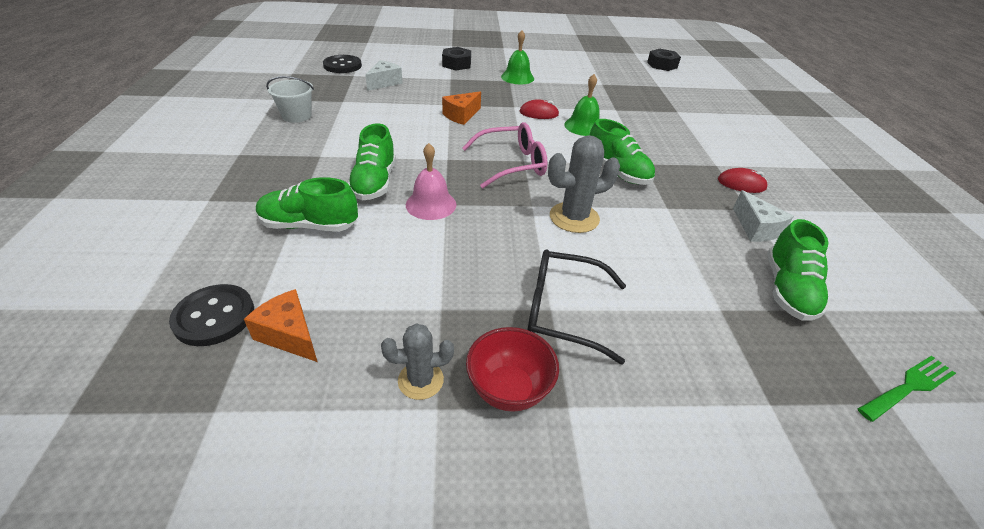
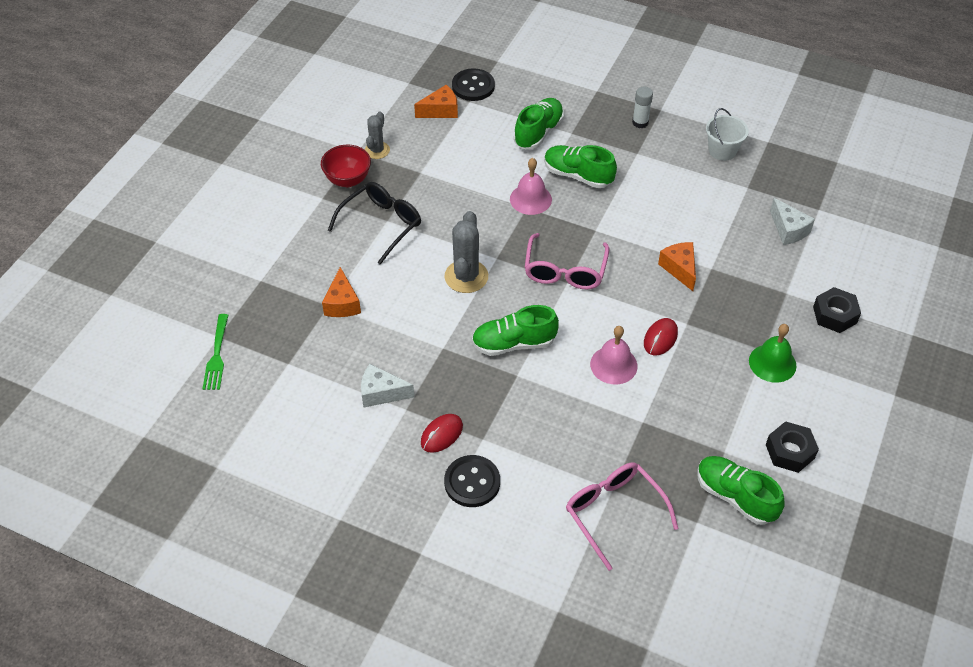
camera: 120 degrees right, 10 degrees up
black button [323,55,362,73] -> black button moved to [444,455,500,507]
green bell [564,74,600,136] -> pink bell [590,326,638,385]
black nut [647,49,681,71] -> black nut moved to [766,421,819,473]
green shoe [767,219,829,321] -> green shoe moved to [697,456,785,525]
none -> orange cheese [322,267,361,317]
none -> pink glasses [566,463,679,571]
none -> white glue stick [632,87,653,128]

